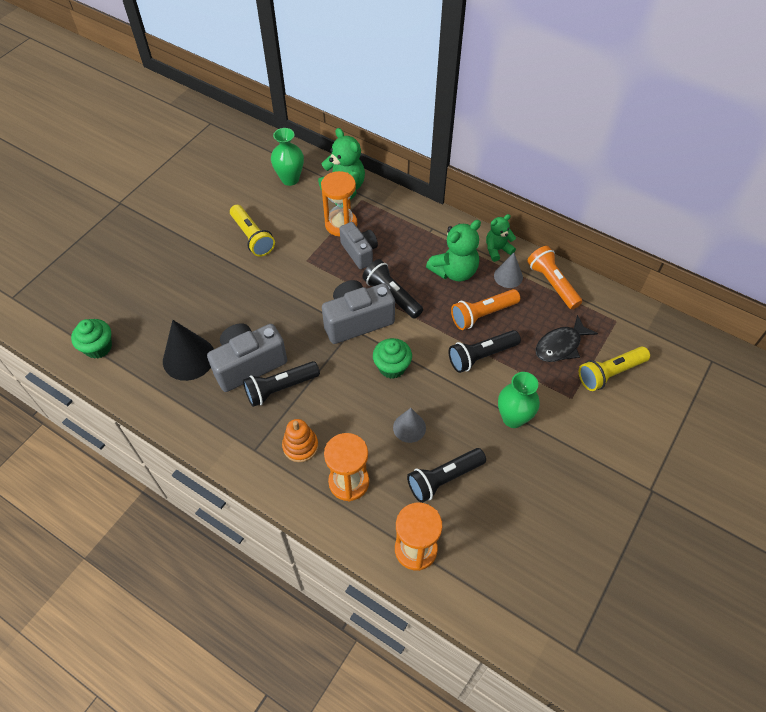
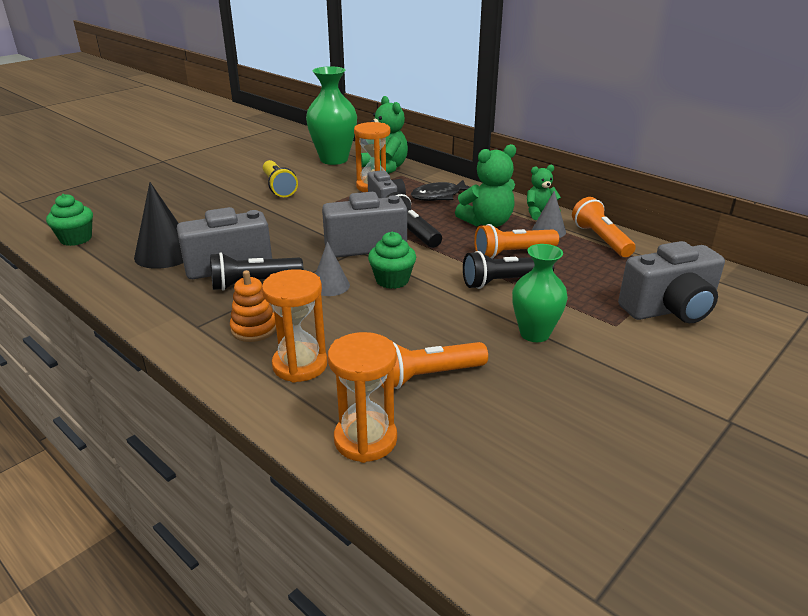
camera: 10 degrees right, 25 degrees down
green vase [271,128,304,186] -> green vase [306,66,357,165], size x1.52
grey cone [393,408,426,443] -> grey cone moved to [316,241,350,296]
black flashlight [407,448,486,503] -> orange flashlight [381,342,488,389]
black fish [536,315,598,362] -> black fish moved to [411,180,470,201]
yellow flashlight [579,346,650,391] -> grey camera [618,241,725,323]

